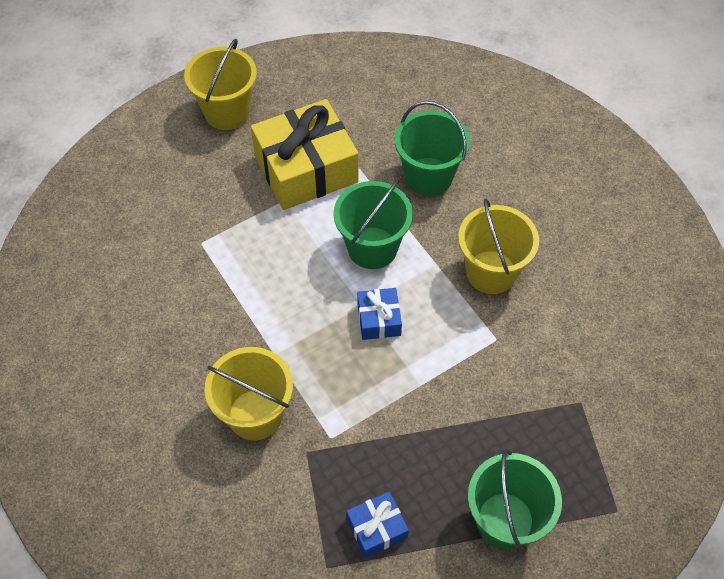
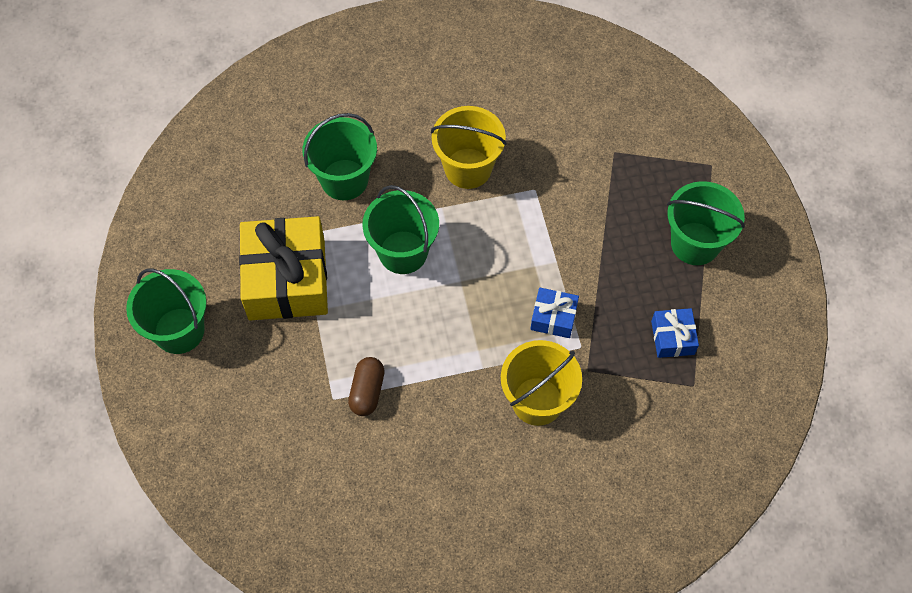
camera: 70 degrees left, 5 degrees up
yellow bucket [184,38,257,130] -> green bucket [126,268,207,354]
blue gift [357,288,402,340] -> blue gift moved to [530,288,579,338]
none -> brown capsule [348,357,385,416]

